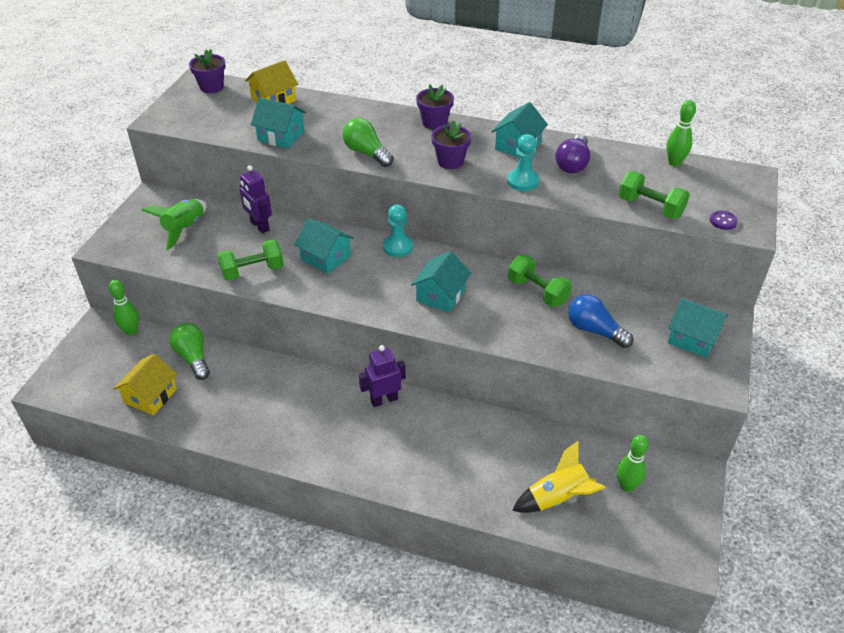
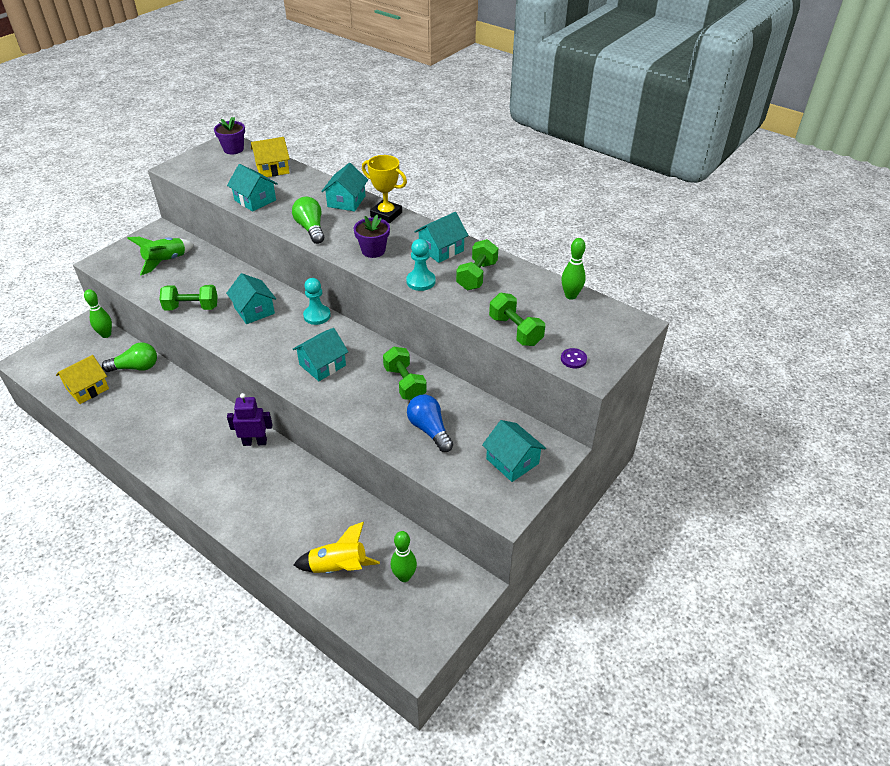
camera: 20 degrees right, 0 degrees up
green light bulb [169,323,210,380] -> green light bulb turned 90 degrees clockwise [102,342,157,372]
purple robot [240,165,272,234] -> none
purple flower pot [416,84,454,130] -> yellow trophy [362,155,407,223]
purple light bulb [555,134,590,173] -> green dumbbell [456,239,498,290]
none -> turquoise house [321,163,368,212]

